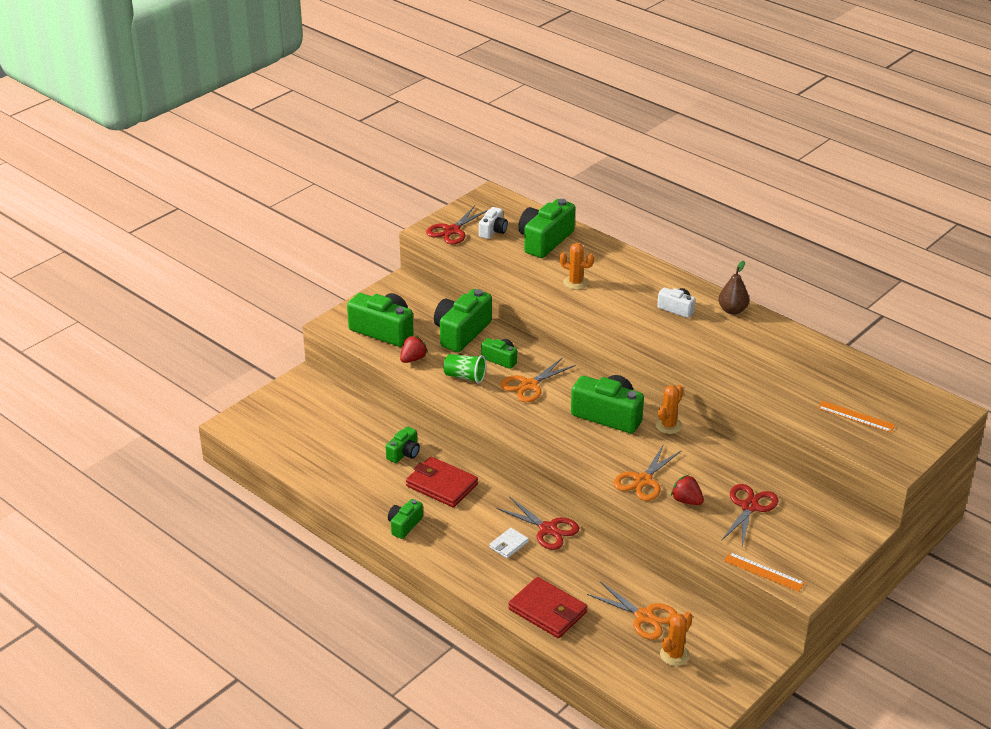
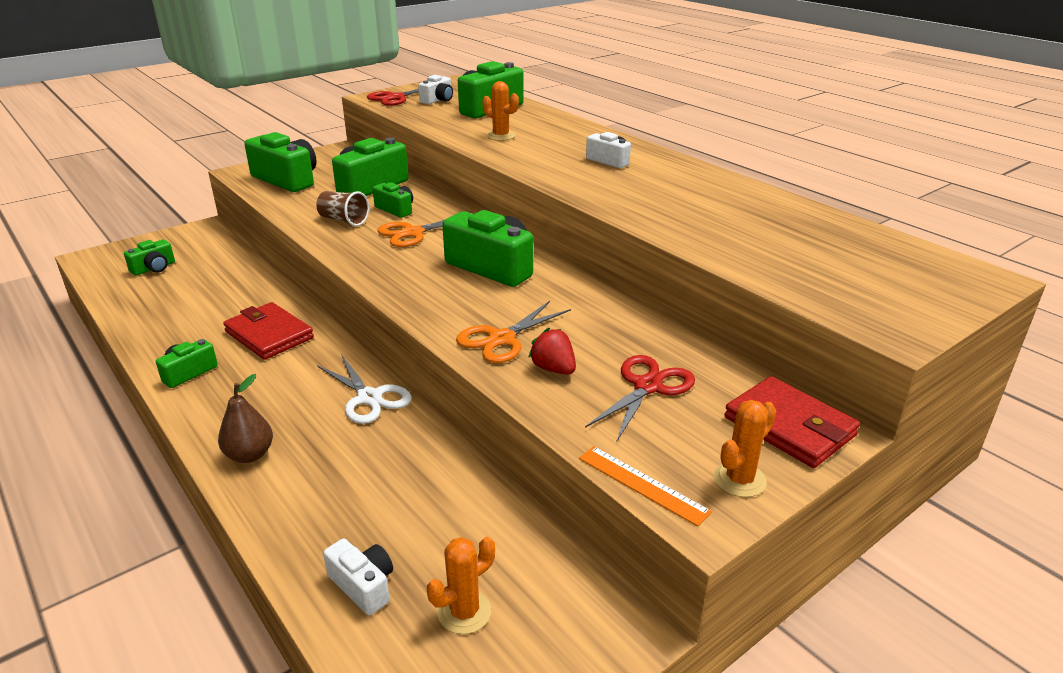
camera: 10 degrees right, 5 degrees down
green camera [386,426,420,463] -> green camera moved to [124,239,175,275]
red strawberry [400,336,428,363] -> none
green cup [443,354,486,383] -> brown cup [316,191,369,226]
white wallet [489,528,529,558] -> none
red scissors [496,497,580,550] -> white scissors [317,354,412,424]
red wallet [508,577,587,638] -> red wallet moved to [724,376,860,468]
orange scissors [587,581,677,640] -> none
orange cactus [655,385,683,434] -> orange cactus moved to [714,400,776,497]
brown pear [718,261,749,315] -> brown pear moved to [218,374,273,463]
orange ruler [818,401,895,433] -> none
none -> white camera [323,538,393,615]

